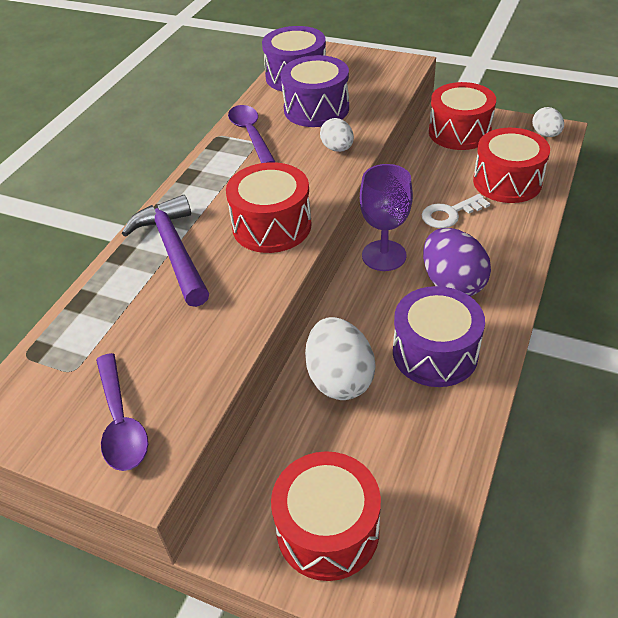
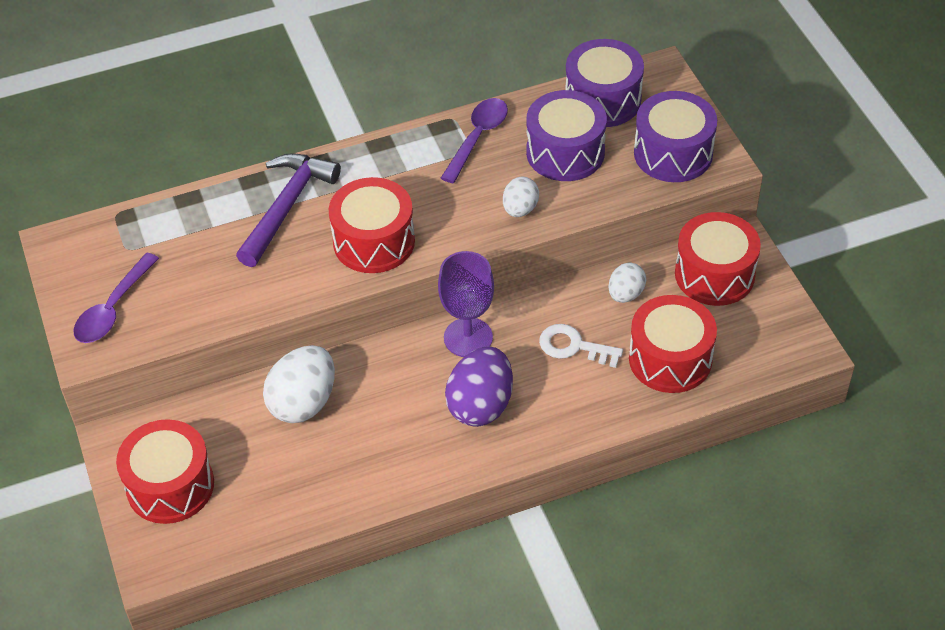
camera: 45 degrees right, 5 degrees up
purple drum [393,286,485,387] -> purple drum moved to [634,91,717,182]
white egg [532,107,564,137] -> white egg moved to [609,263,646,303]

